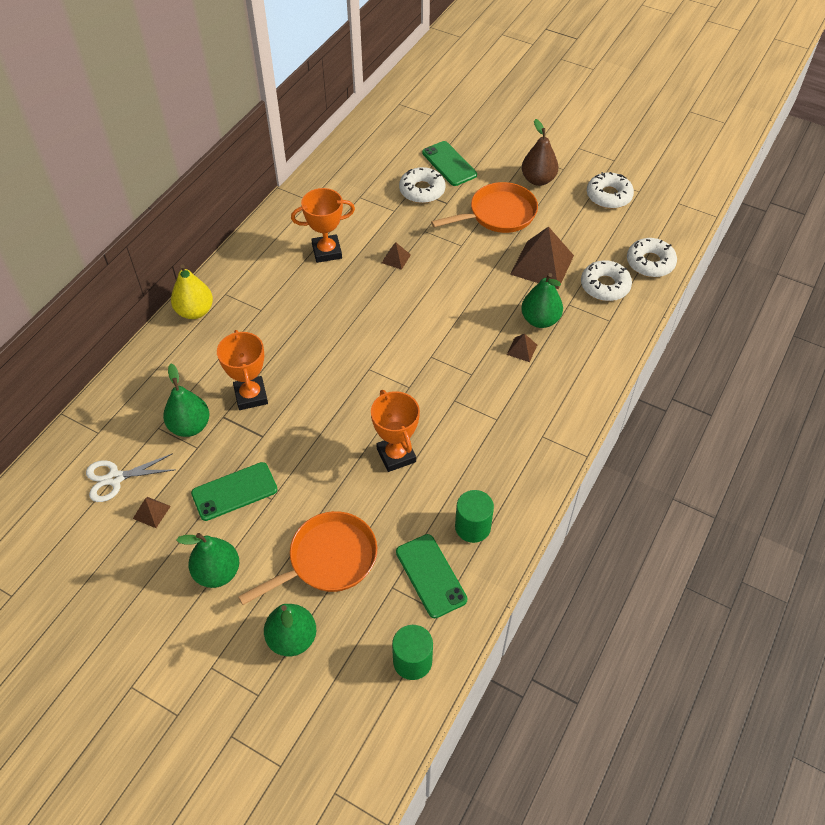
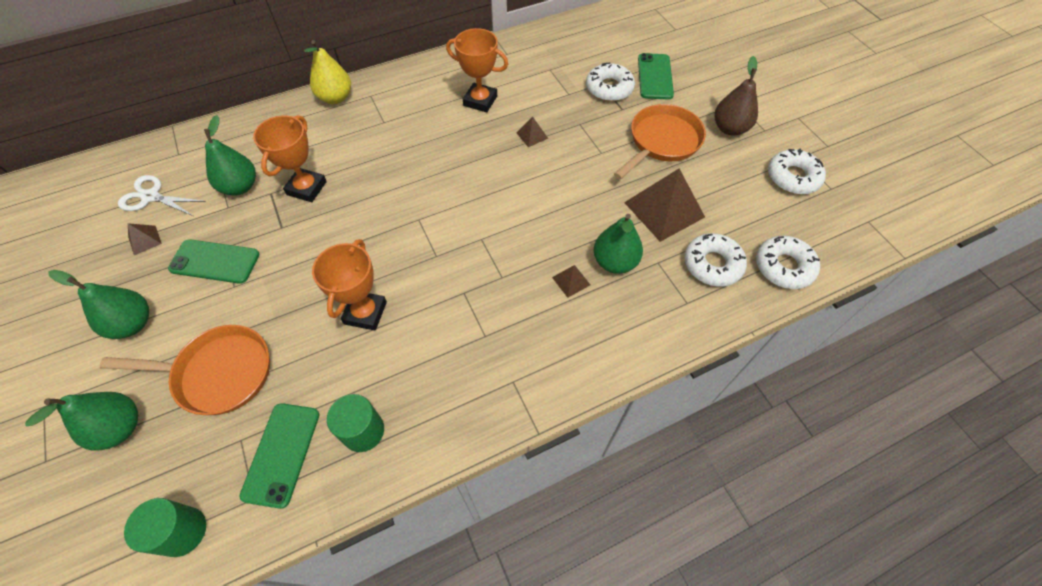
camera: 35 degrees right, 5 degrees up
orange pan [431,182,538,233] -> orange pan turned 60 degrees counterclockwise [614,104,706,179]

